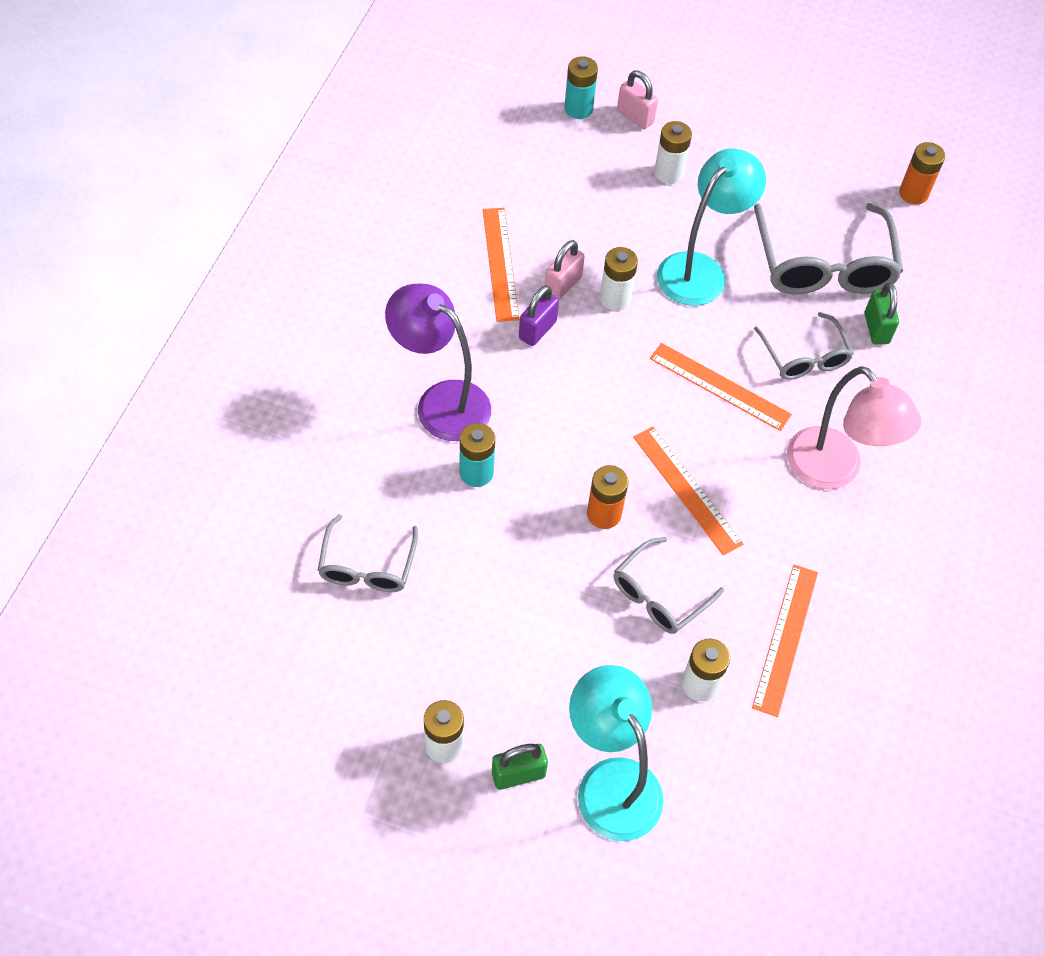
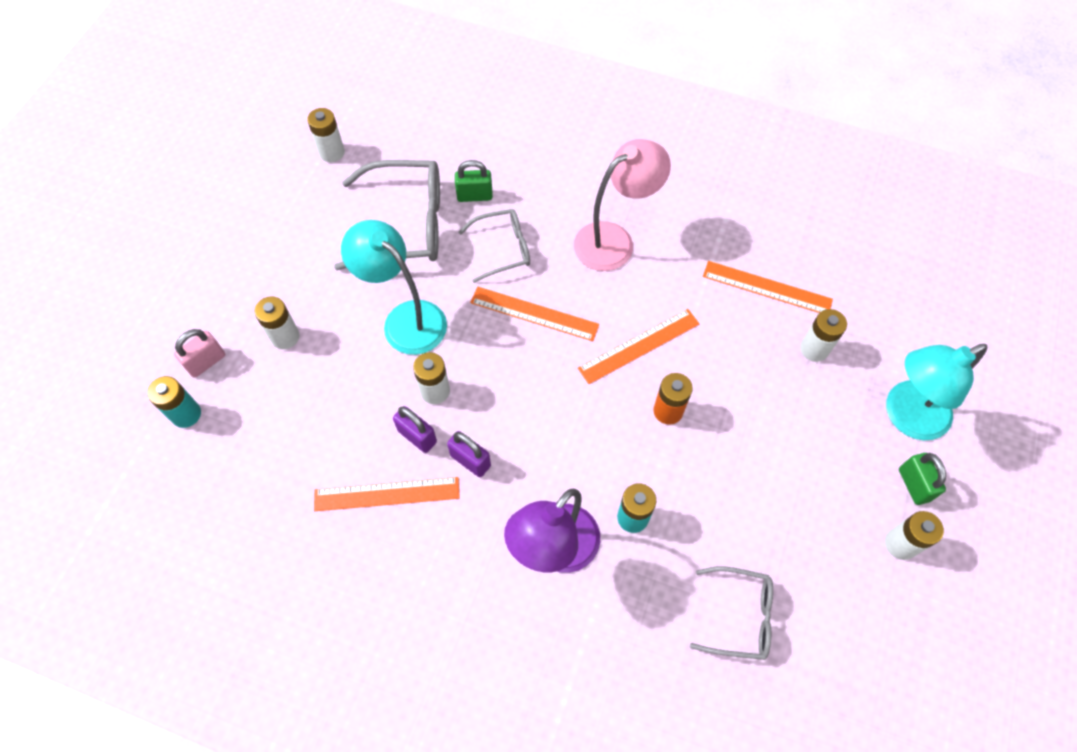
camera: 85 degrees left, 5 degrees up
pink padlock [545,240,585,300] -> purple padlock [393,406,437,453]
grey glasses [614,537,724,634] -> none
orange ruler [650,343,792,431] -> orange ruler turned 75 degrees clockwise [470,287,599,341]
orange battery [899,142,945,205] -> white battery [307,108,345,162]

